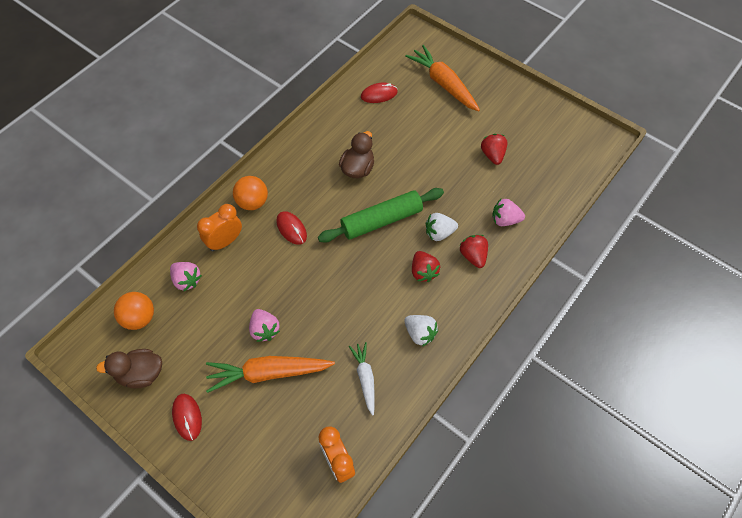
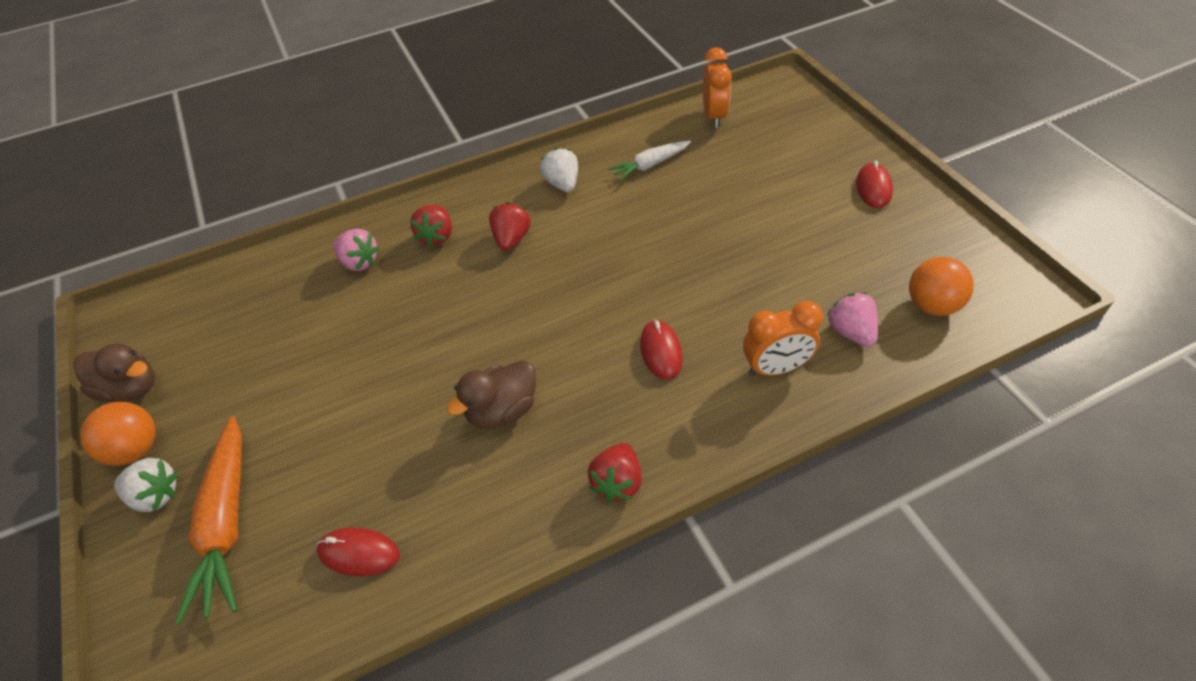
camera: 150 degrees left, 10 degrees down
brown duck [96,349,162,389] -> brown duck moved to [73,343,155,402]
orange carrot [206,356,335,393] -> none
orange ball [233,176,268,210] -> orange ball moved to [80,402,156,466]
pink strawberry [249,309,280,342] -> none
green rolling pin [318,188,444,243] -> none
white carrot [349,342,375,416] -> white carrot turned 45 degrees clockwise [608,141,691,181]
white strawberry [426,213,458,241] -> white strawberry moved to [114,458,178,512]
red strawberry [481,134,508,165] -> red strawberry moved to [588,443,642,502]

